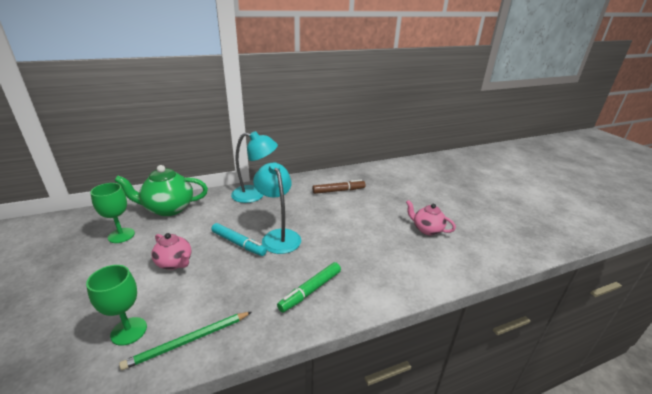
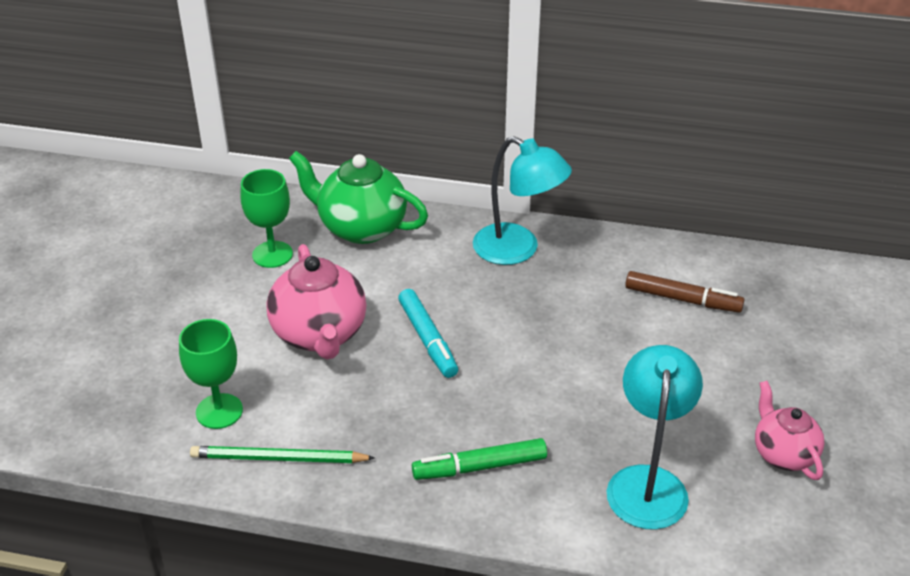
camera: 35 degrees right, 10 degrees up
pink teapot [151,233,191,270] -> pink teapot [267,244,366,360], size x1.63
turquoise lamp [253,162,301,254] -> turquoise lamp moved to [607,345,703,530]

